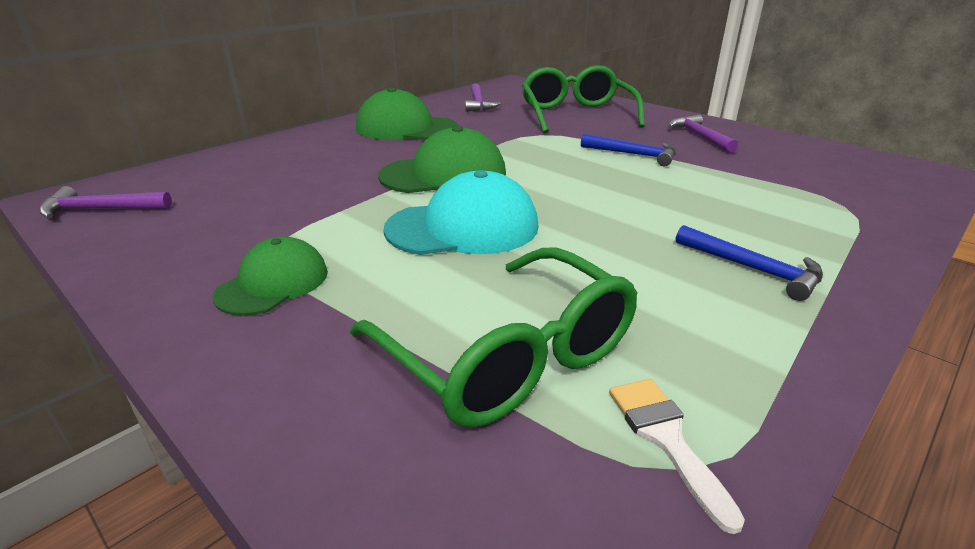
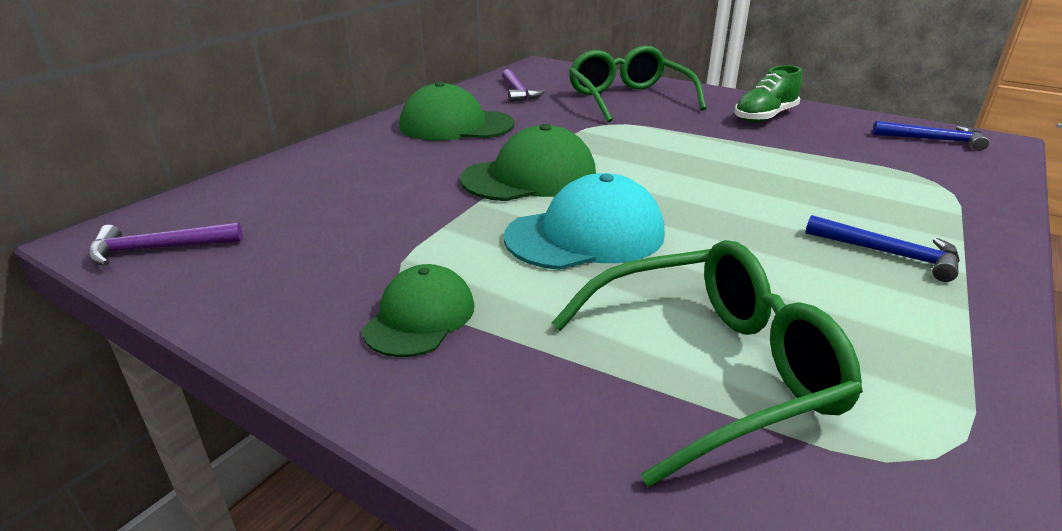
camera: 10 degrees left, 0 degrees up
green glasses [350,247,638,428] -> green glasses turned 60 degrees counterclockwise [552,240,863,487]
blue hammer [581,134,676,166] -> blue hammer moved to [873,121,989,151]
white brush [609,379,745,534] -> none
purple hammer [668,114,738,153] -> green shoe [734,65,802,122]

